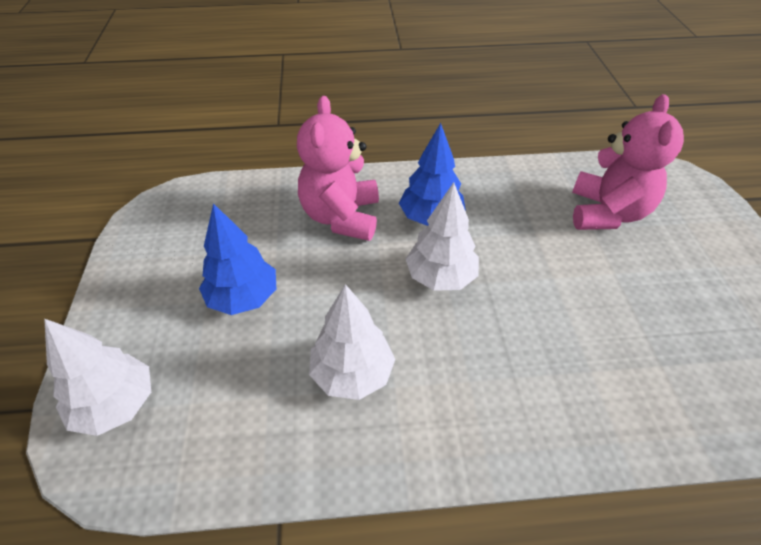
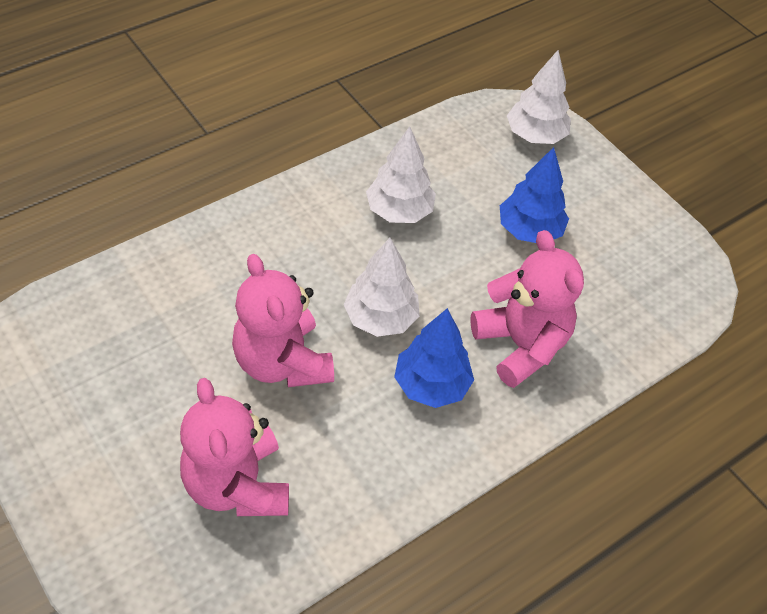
camera: 145 degrees right, 5 degrees up
none -> pink teddy bear [232,254,334,387]

